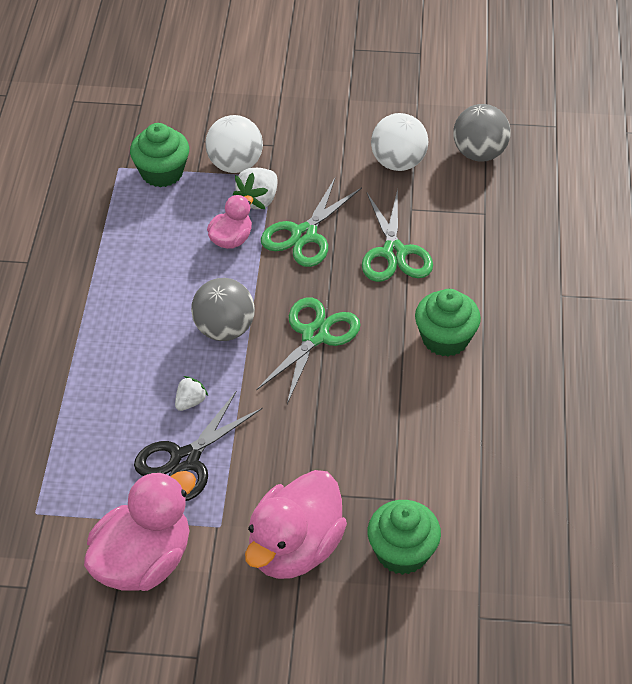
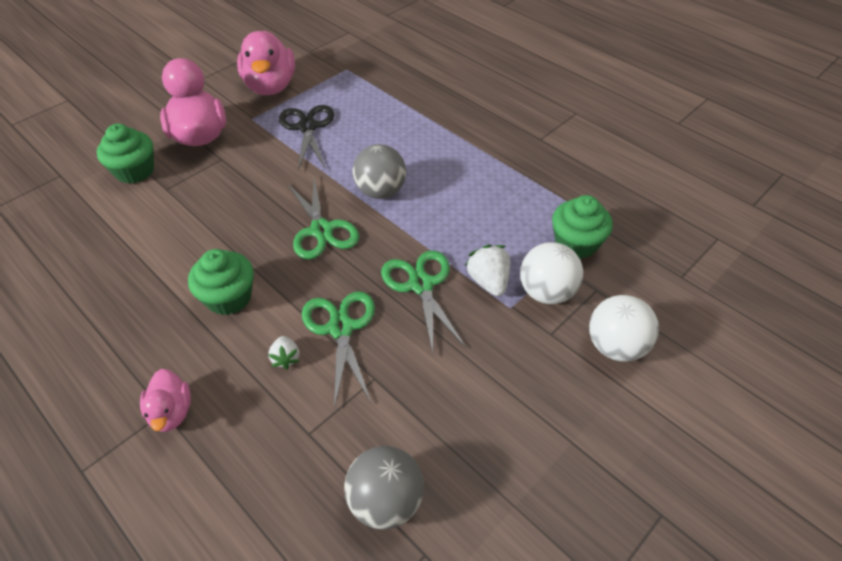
camera: 130 degrees right, 0 degrees up
white strawberry [175,376,208,411] -> white strawberry moved to [268,336,299,369]
pink duck [207,195,253,249] -> pink duck moved to [140,369,191,432]
green scissors [362,189,433,282] -> green scissors turned 45 degrees clockwise [302,291,375,409]
white ball [371,113,428,171] -> white ball moved to [589,295,659,362]

